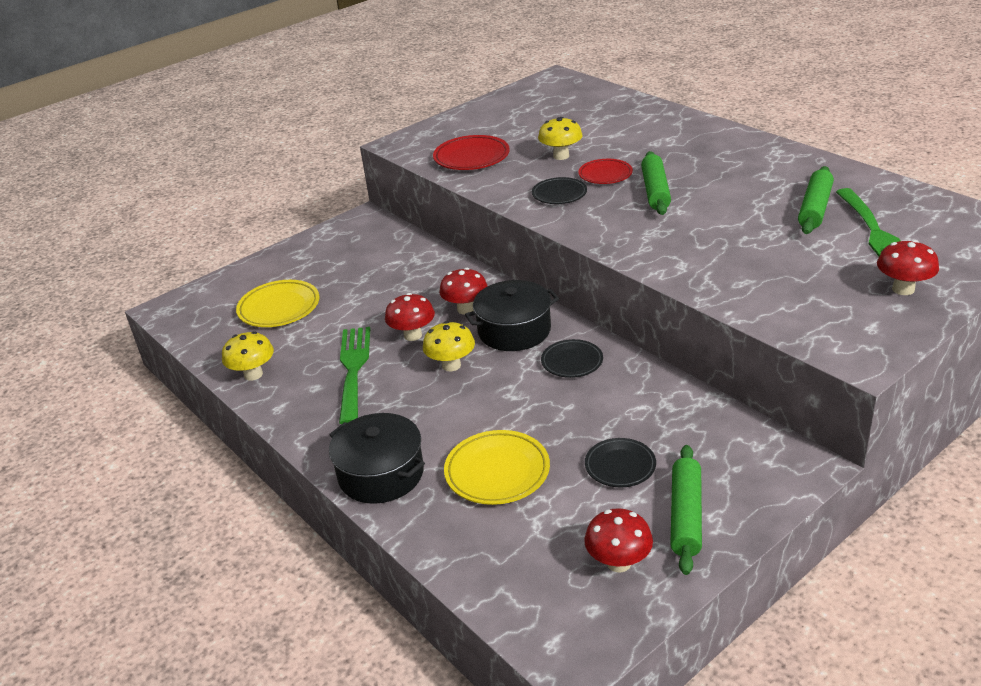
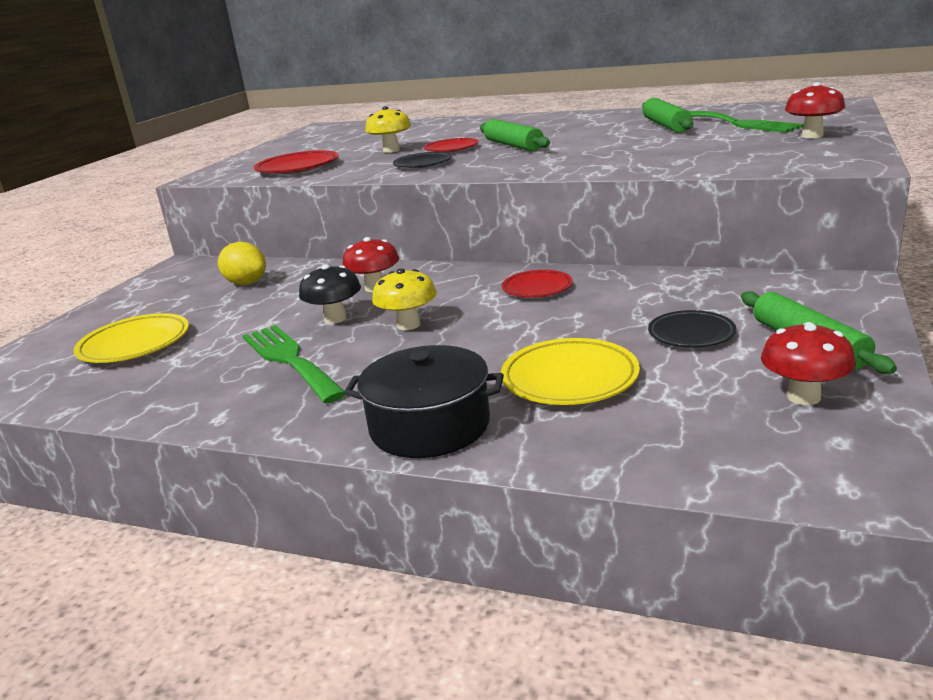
camera: 30 degrees left, 10 degrees down
yellow mushroom [222,331,274,381] -> none
red mushroom [385,293,435,341] -> black mushroom [299,264,361,324]
black pot [465,280,559,351] -> none
black plate [541,339,603,378] -> red plate [502,270,573,298]
none -> yellow lemon [218,242,266,285]

